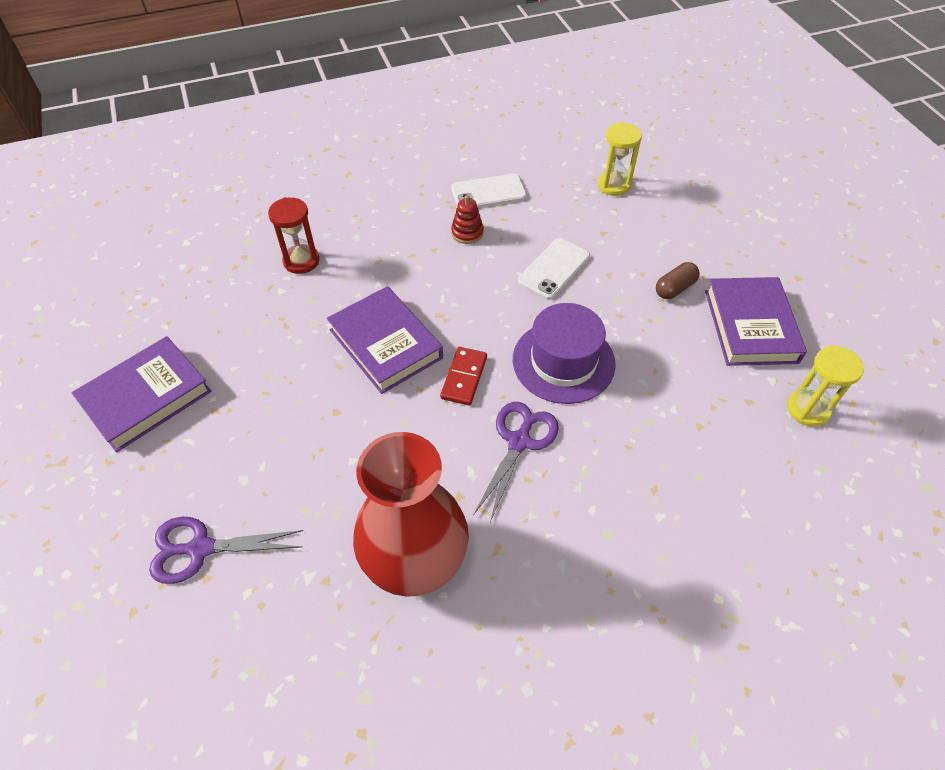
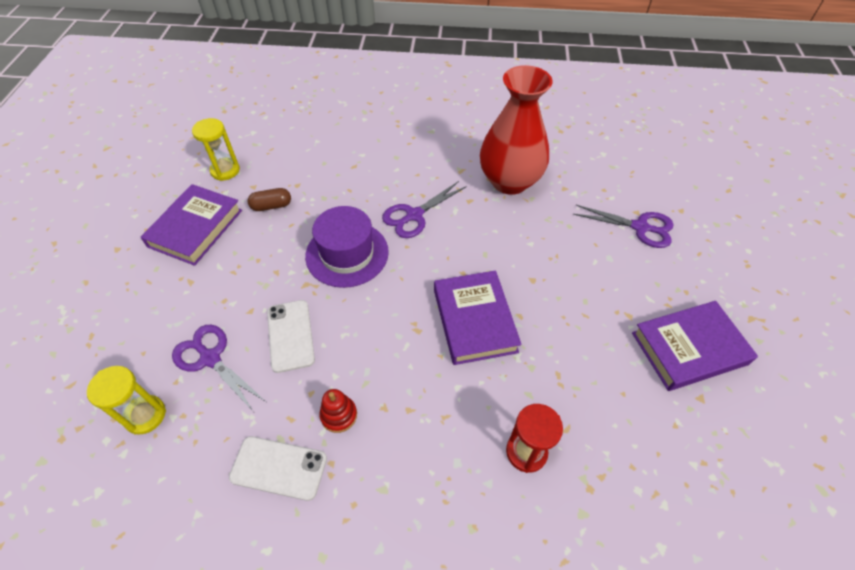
camera: 155 degrees left, 0 degrees up
red domino [440,347,487,405] -> none
white phone [518,238,590,300] -> white phone turned 75 degrees counterclockwise [267,300,315,373]
brown capsule [656,262,700,299] -> brown capsule moved to [247,188,291,211]
none -> purple scissors [172,325,266,411]

